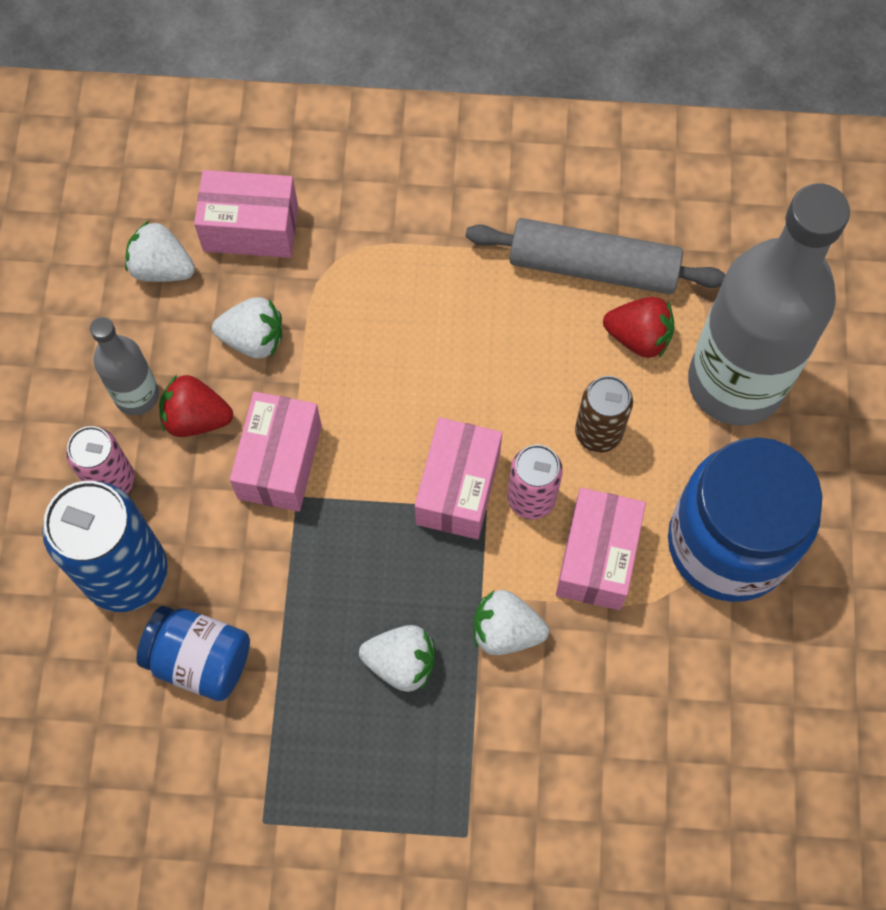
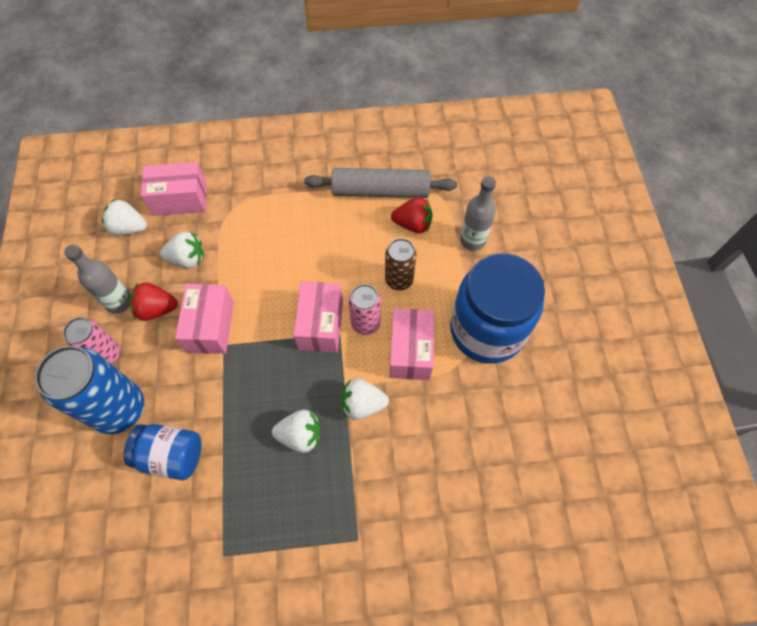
camera: 10 degrees left, 5 degrees down
grey bottle [688,183,850,426] -> grey bottle [460,176,496,251], size x0.46

